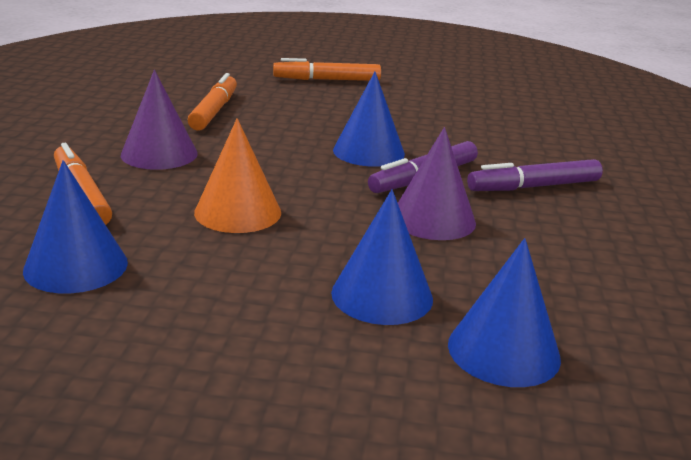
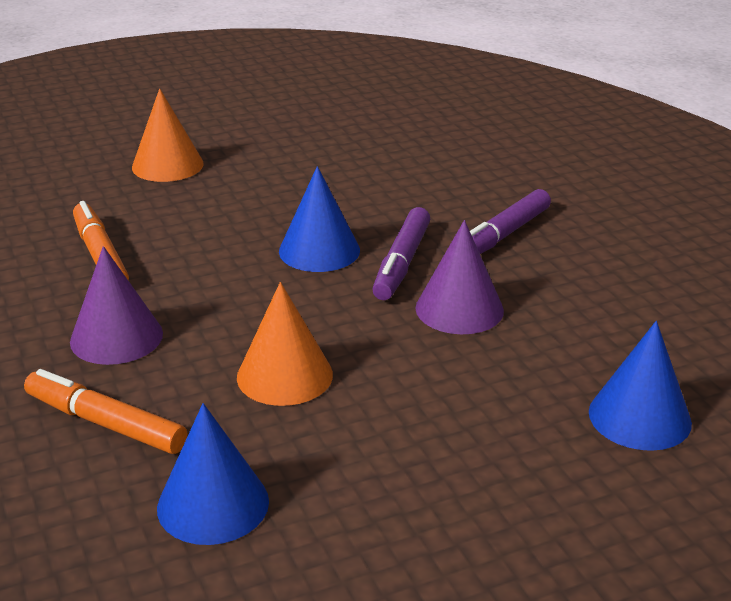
camera: 30 degrees left, 5 degrees up
orange marker [273,58,381,81] -> orange cone [132,88,204,182]
blue cone [331,189,433,325] -> none

